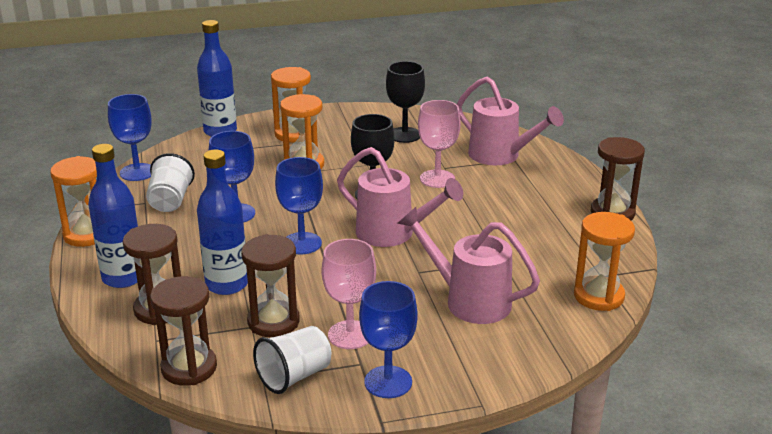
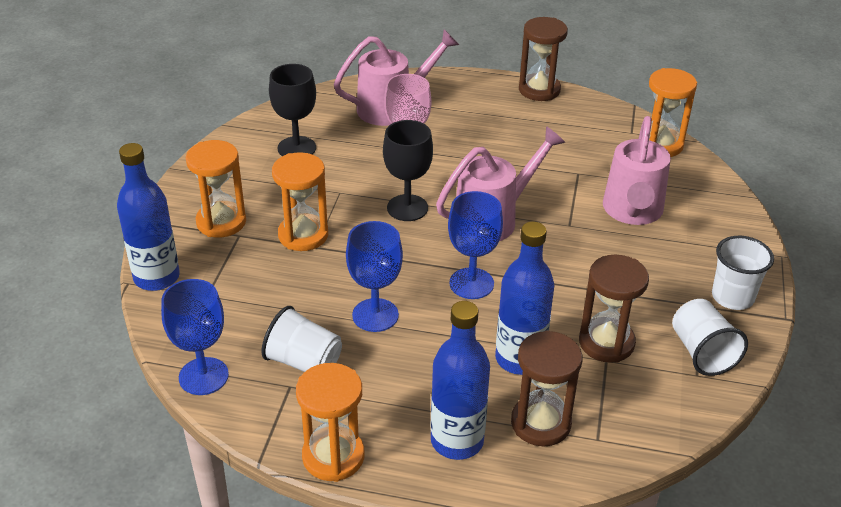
camera: 65 degrees left, 10 degrees up
brown hourglass [150,276,217,386] -> none
pink goblet [322,239,376,349] -> none
blue goblet [359,281,418,398] -> white cup [712,236,774,310]
pink watering can [397,207,540,324] -> pink watering can turned 45 degrees counterclockwise [603,116,671,225]

